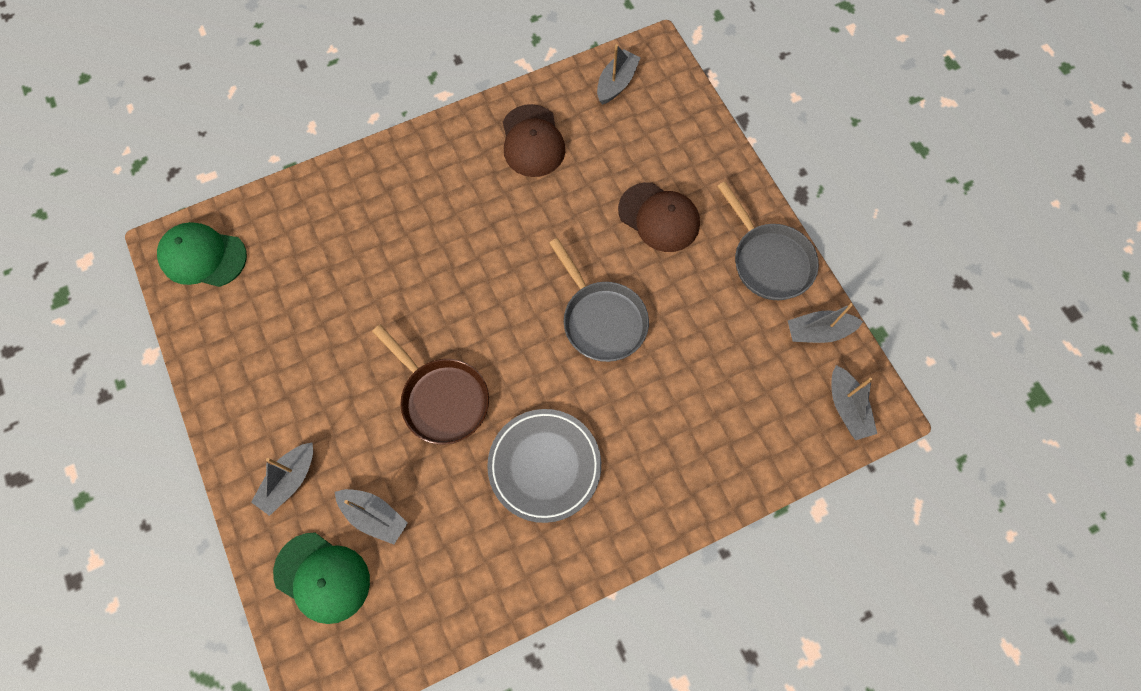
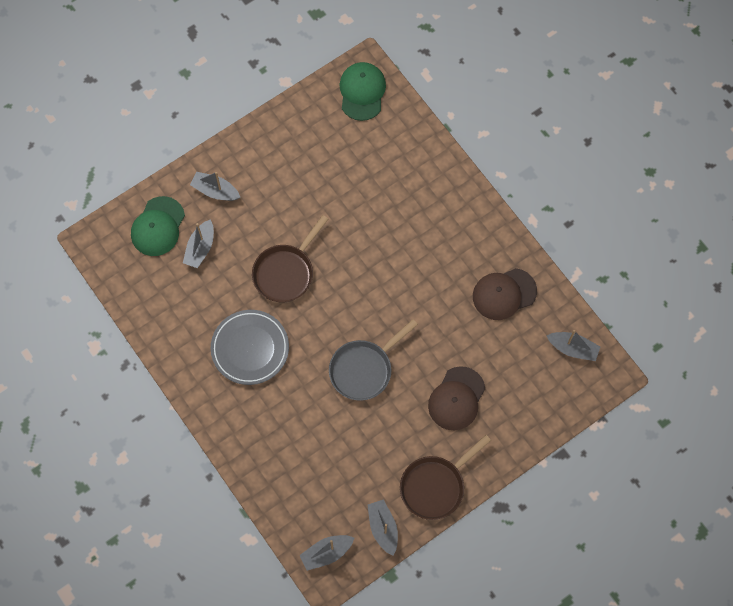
camera: 80 degrees right, 0 degrees up
grey pan [717,182,819,300] -> brown pan [400,435,491,520]

